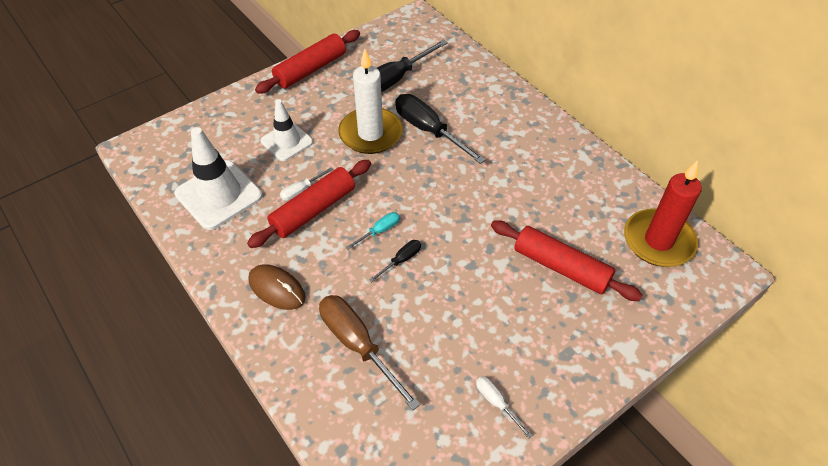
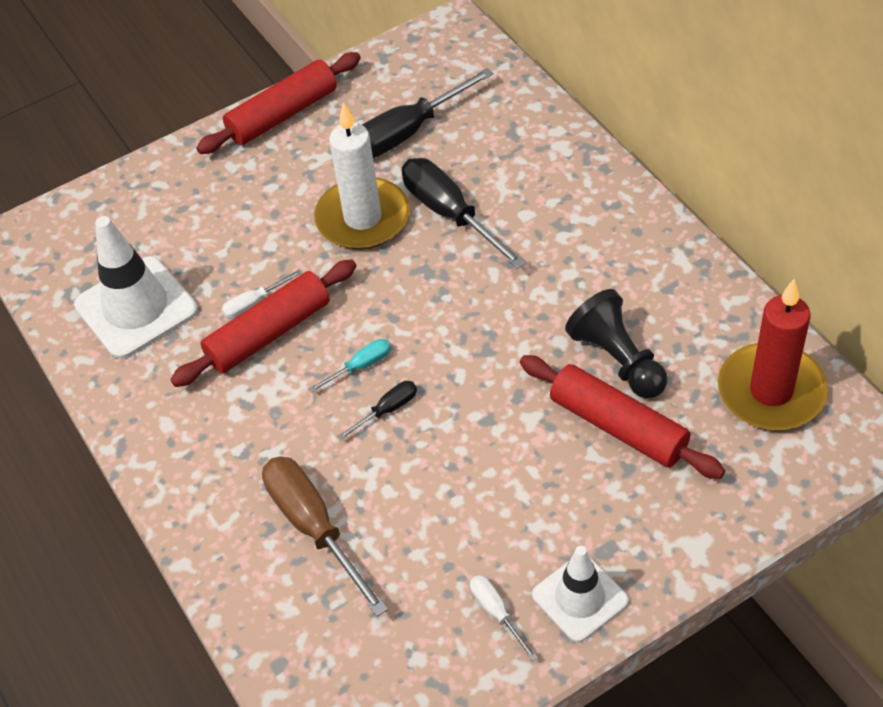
camera: 10 degrees right, 0 degrees up
brown mouse [249,264,305,310] -> none
white traffic cone [260,99,313,161] -> white traffic cone moved to [532,546,629,642]
none -> black pawn [565,289,667,399]

